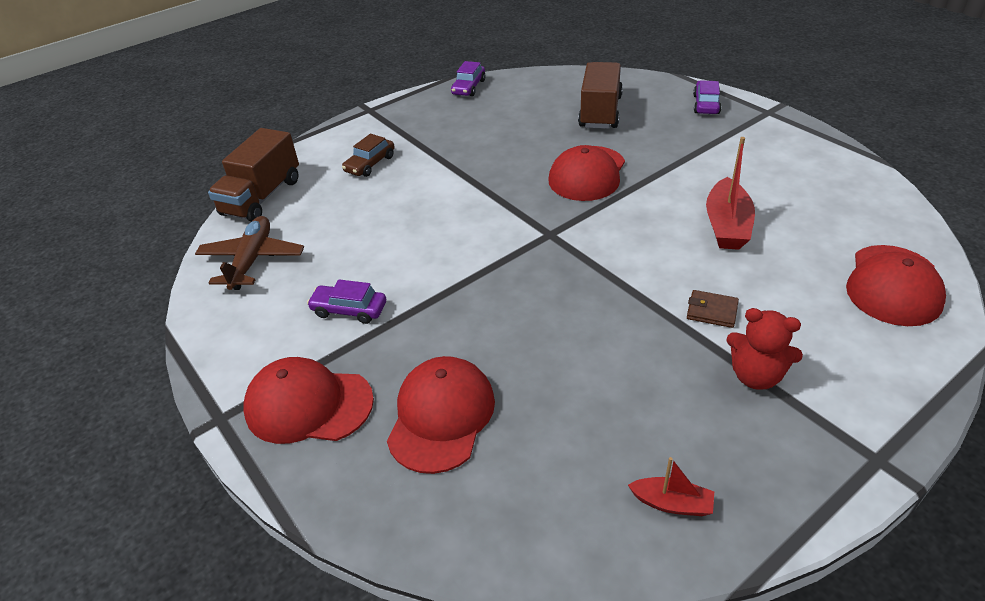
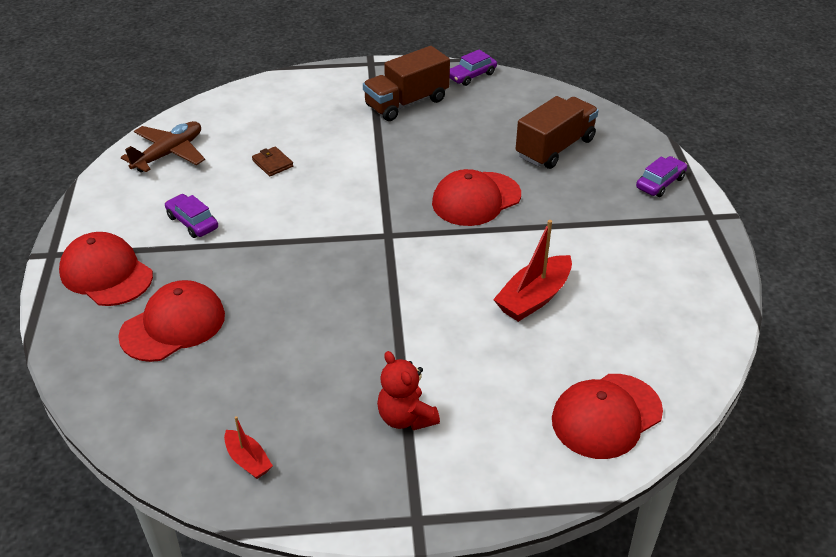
camera: 30 degrees right, 0 degrees up
brown truck [208,128,299,222] -> brown truck moved to [363,46,450,121]
brown car [342,134,395,177] -> none
brown wallet [687,290,739,328] -> brown wallet moved to [252,147,293,176]

